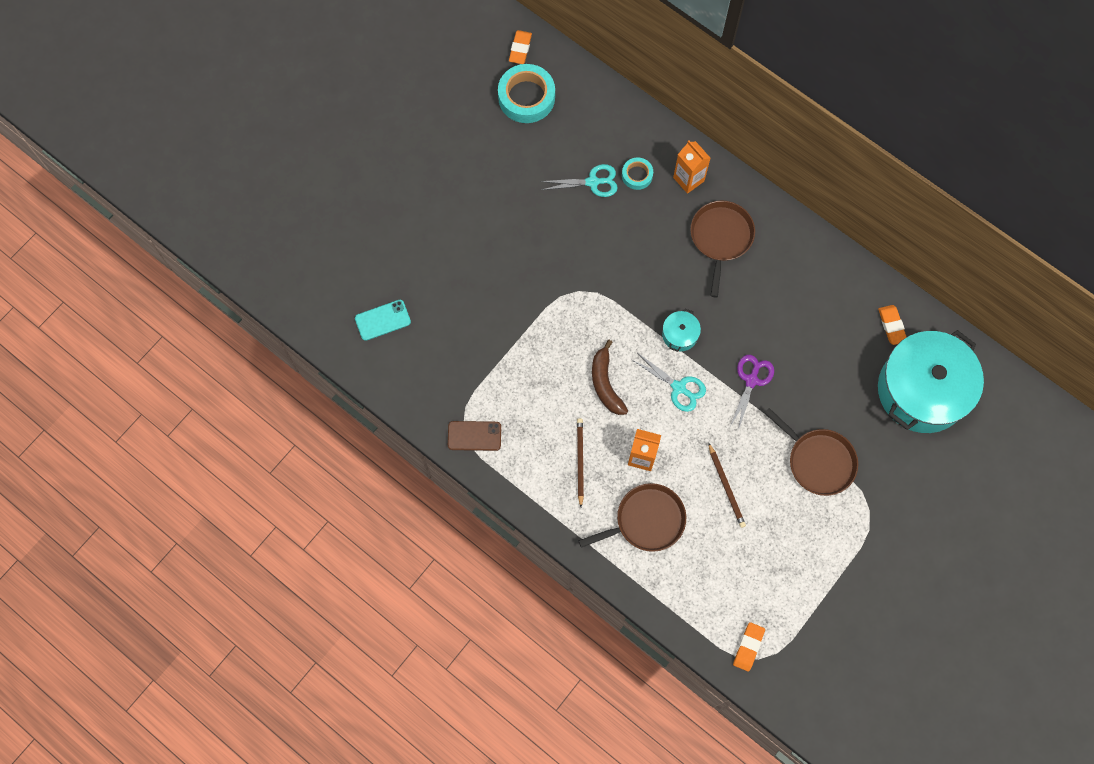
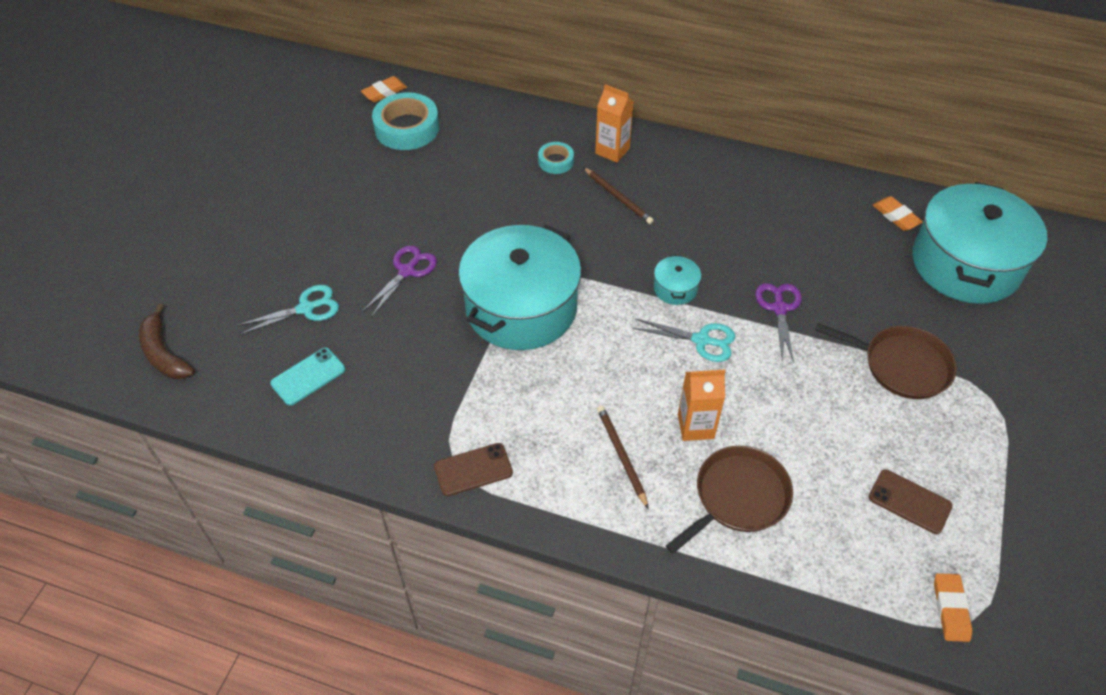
camera: 20 degrees left, 20 degrees down
orange eraser [509,30,532,64] -> orange eraser turned 60 degrees clockwise [361,76,407,102]
turquoise scissors [540,164,618,197] -> turquoise scissors moved to [237,285,339,335]
brown banana [592,340,628,415] -> brown banana moved to [139,304,195,379]
brown pan [690,201,755,297] -> none
brown pencil [708,442,746,528] -> brown pencil moved to [583,167,654,224]
none -> purple scissors [362,245,437,317]
none -> turquoise pot [458,225,581,350]
none -> brown phone [869,469,953,534]

